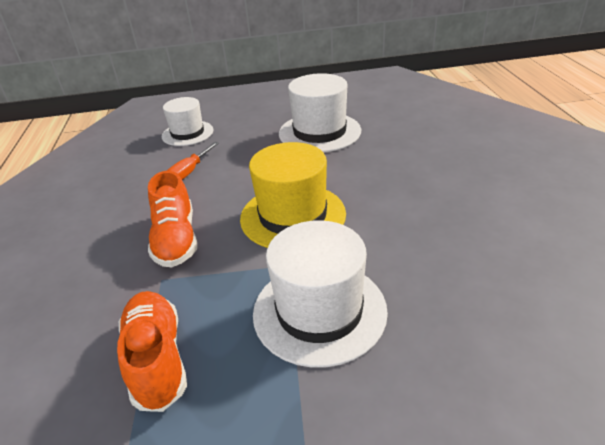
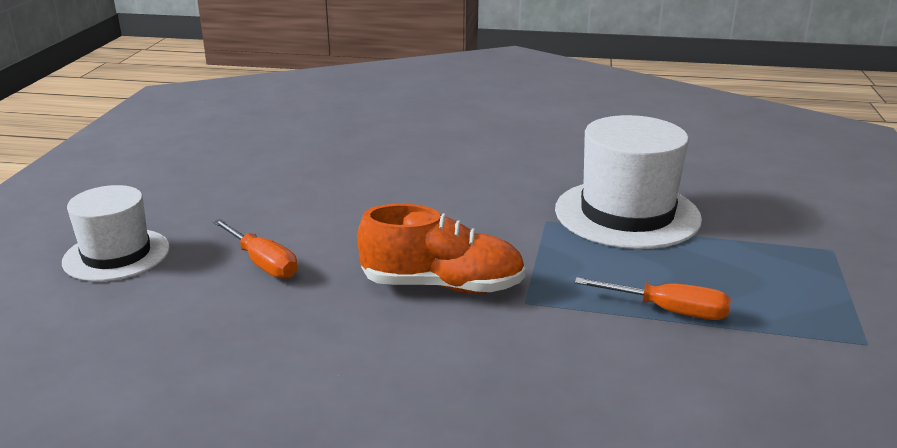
camera: 75 degrees left, 10 degrees down
orange shoe [117,291,187,412] -> orange screwdriver [574,277,731,320]
yellow hat [240,142,346,248] -> none
white hat [279,73,361,153] -> none

